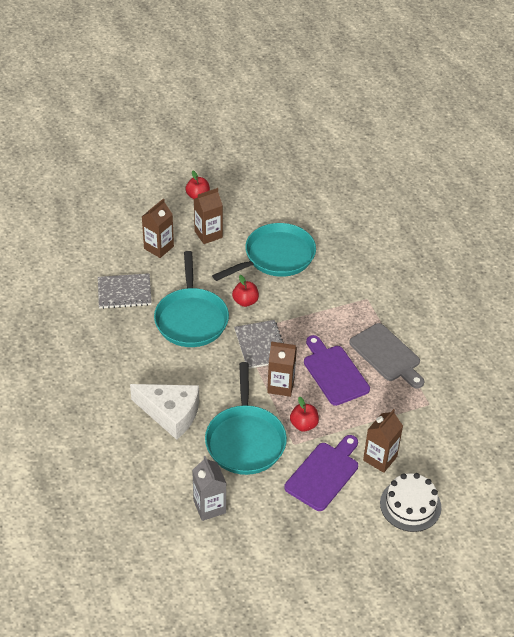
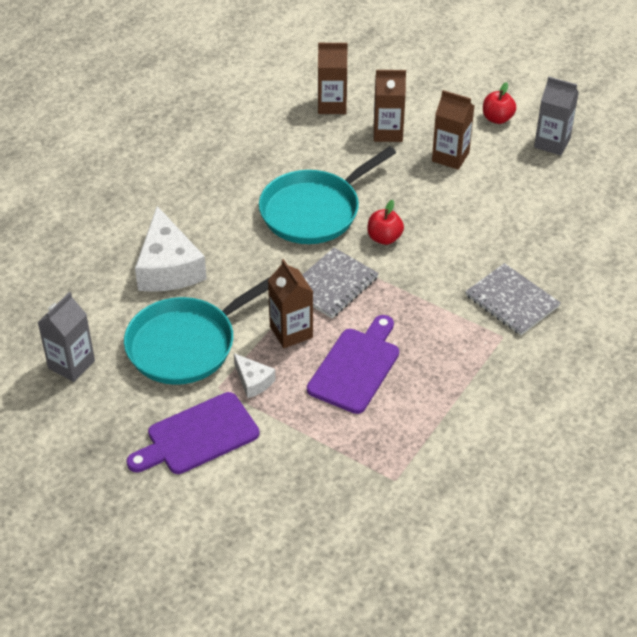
camera: 55 degrees right, 0 degrees up
grey notebook [98,273,152,309] -> grey notebook moved to [465,263,561,335]
turquoise pan [212,223,316,281] -> none
purple cutting board [284,435,358,511] -> purple cutting board turned 150 degrees clockwise [126,392,259,474]
red apple [290,397,319,432] -> white cheese [234,353,276,398]
grey cutting board [349,323,424,388] -> none
brown carton [363,409,403,473] -> brown carton moved to [318,43,348,114]
white cake [380,473,441,532] -> none
none -> grey carton [534,76,579,155]

